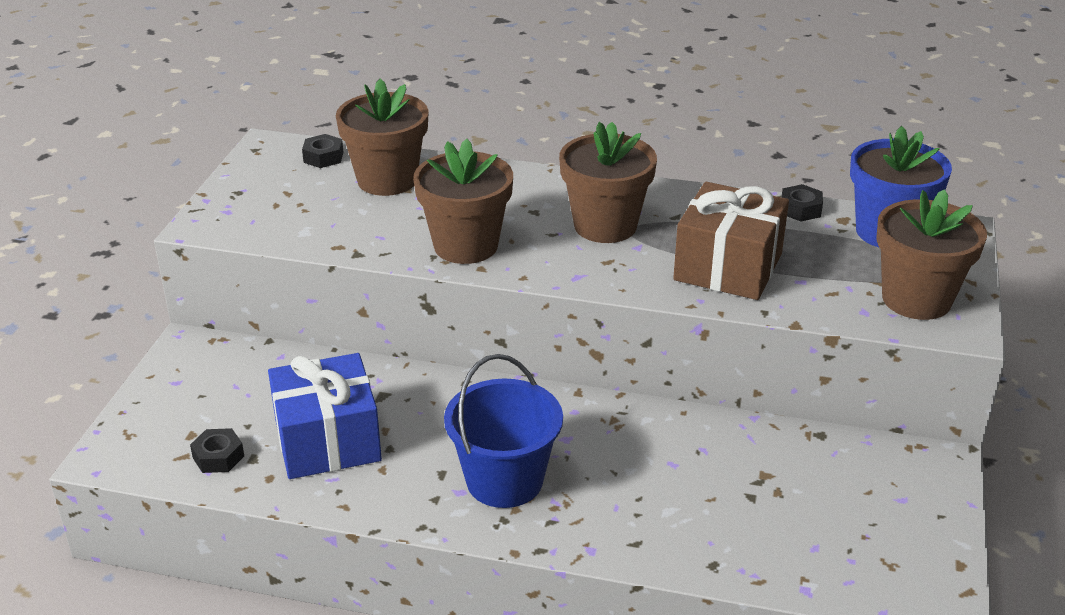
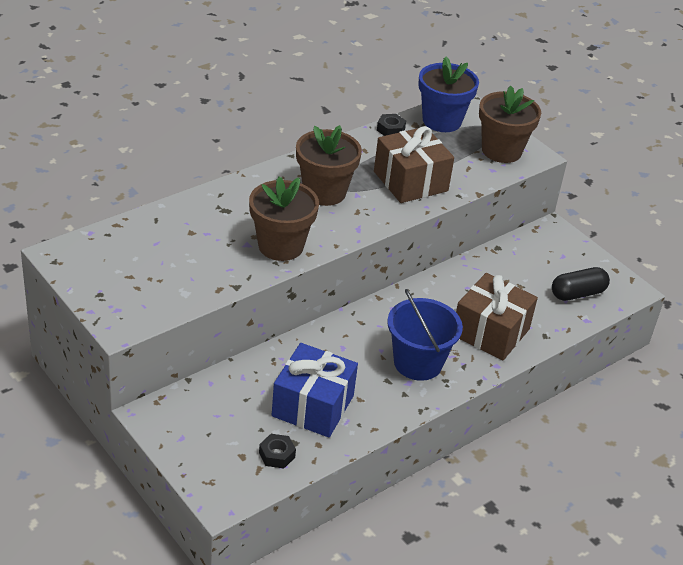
camera: 55 degrees left, 5 degrees up
black nut [302,134,343,168] -> none
brown flower pot [336,79,429,196] -> none
none -> brown gift [456,273,538,361]
none -> black capsule [552,267,610,301]

